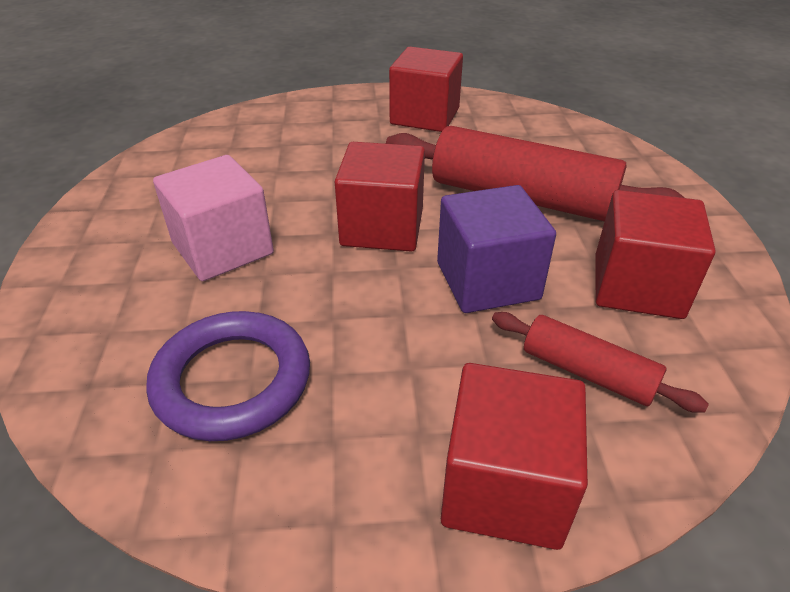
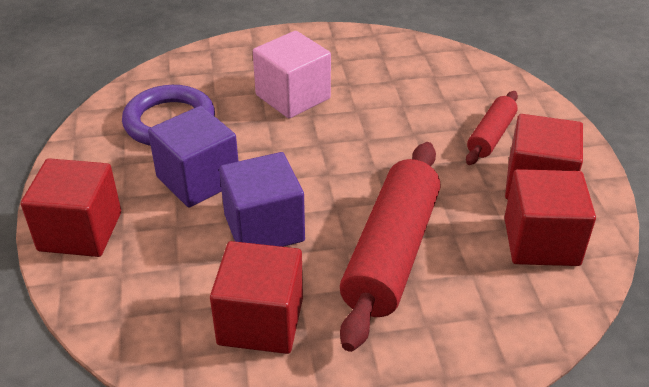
camera: 85 degrees right, 0 degrees up
red cube [335,142,425,252] -> red cube moved to [504,169,596,266]
red rolling pin [492,312,709,413] -> red rolling pin moved to [466,91,518,165]
none -> purple cube [148,106,238,207]

